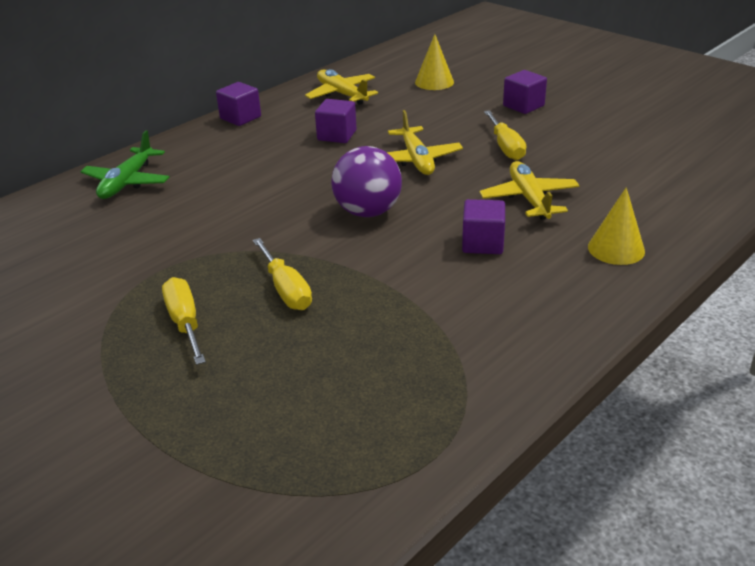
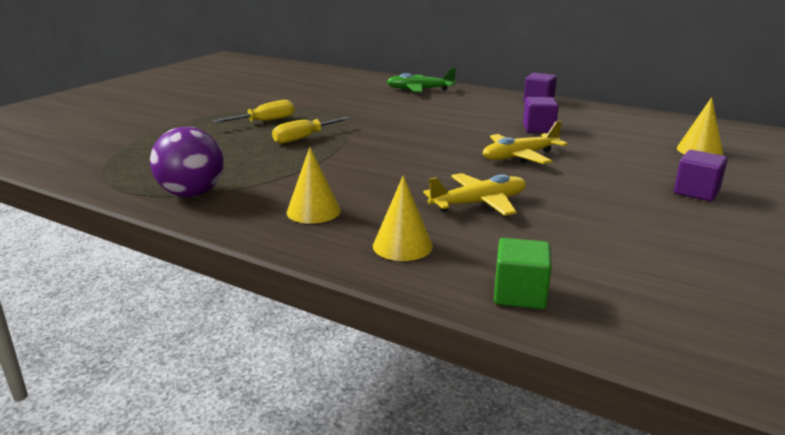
camera: 75 degrees right, 10 degrees down
yellow plane [305,69,378,105] -> none
purple ball [331,146,402,217] -> purple ball moved to [150,127,223,197]
purple cube [462,199,505,254] -> none
yellow screwdriver [484,110,526,161] -> none
none -> yellow cone [287,147,341,224]
none -> green cube [494,238,552,309]

